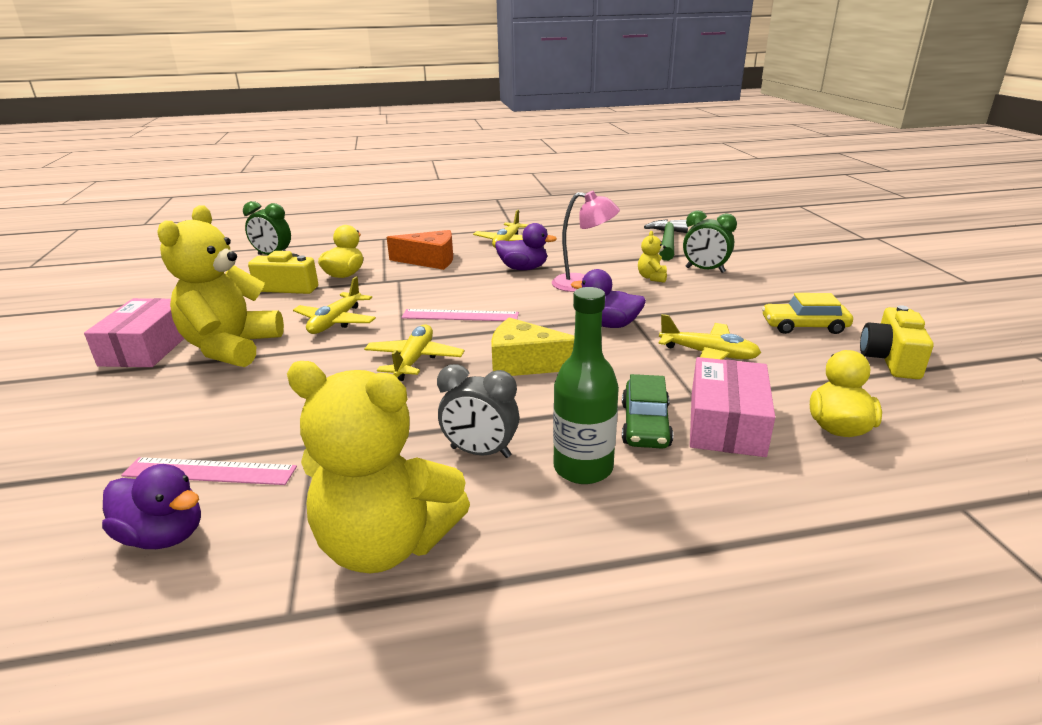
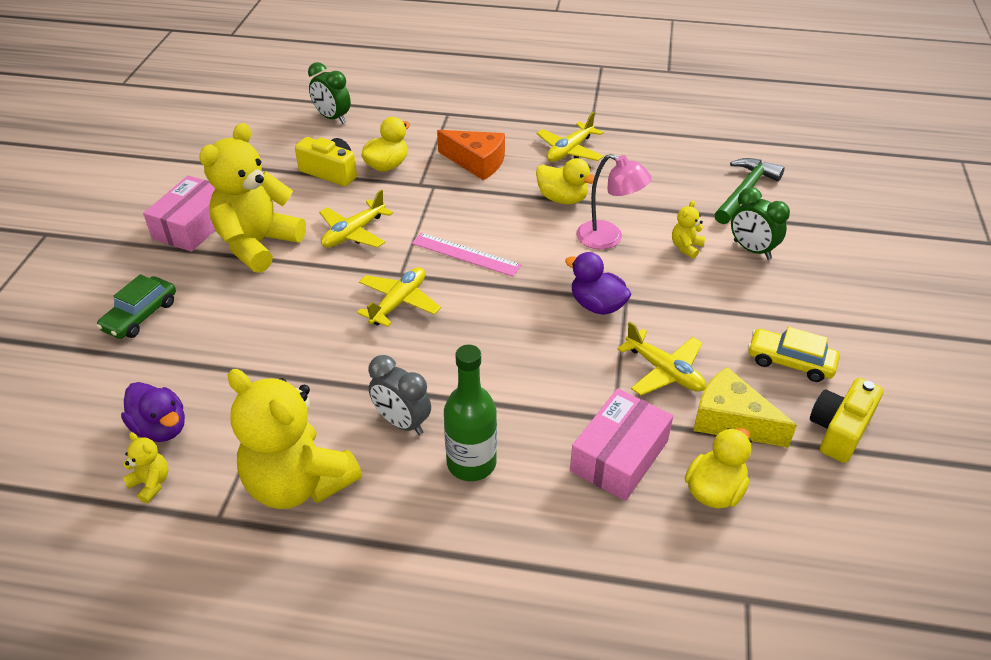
camera: 20 degrees right, 15 degrees up
pink ruler [121,457,297,485] -> none
yellow cheese [491,317,574,376] -> yellow cheese moved to [693,367,797,448]
purple duck [495,223,557,270] -> yellow duck [536,158,595,204]
green car [622,374,673,448] -> green car moved to [97,274,176,339]
none -> yellow teddy bear [123,432,169,504]

